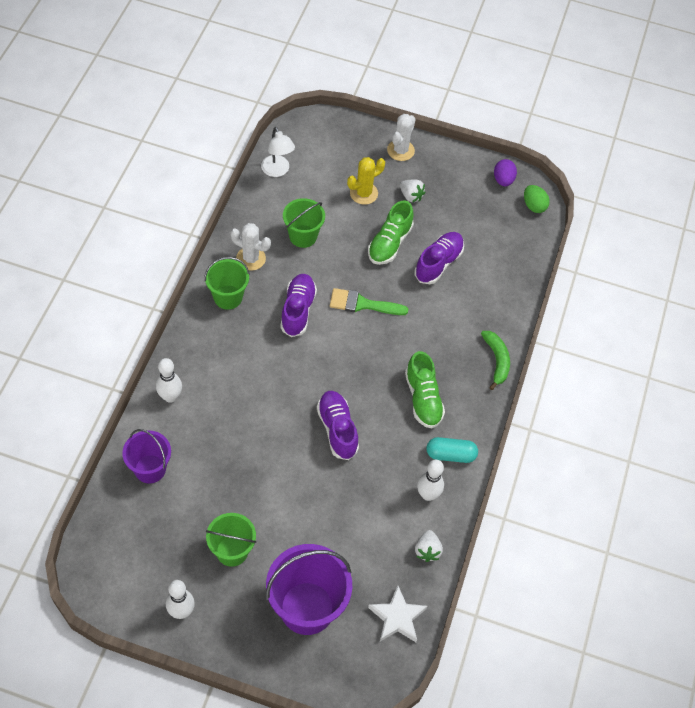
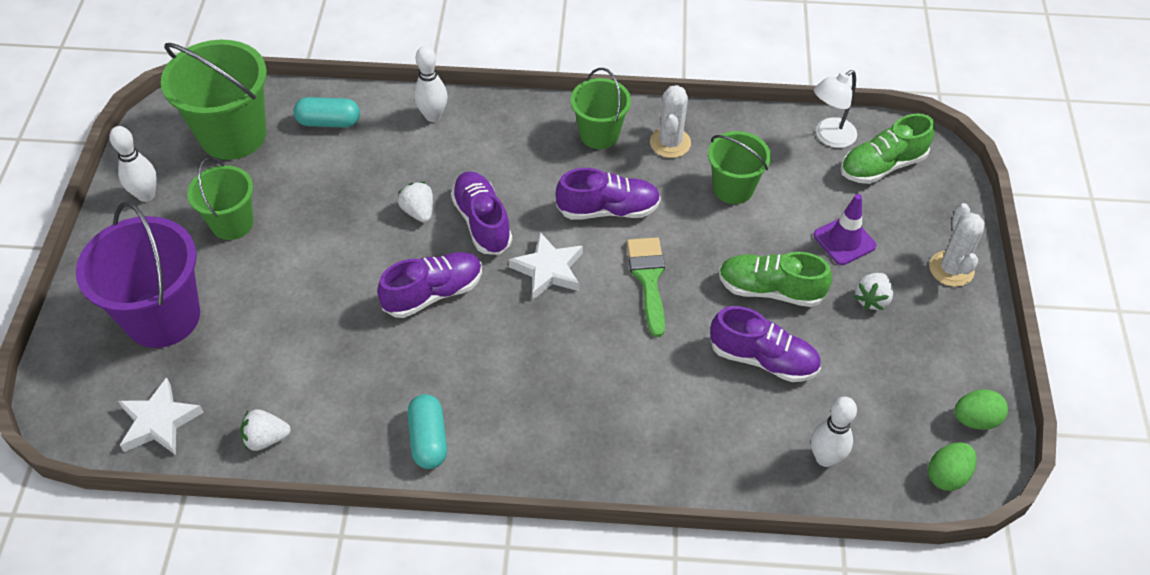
camera: 80 degrees right, 5 degrees down
purple bucket [122,429,171,483] -> turquoise capsule [293,97,360,128]
yellow cactus [347,157,385,205] -> purple traffic cone [813,194,877,265]
white cactus [387,114,416,161] -> white cactus turned 75 degrees clockwise [929,203,985,287]
green shoe [405,351,445,428] -> green shoe moved to [840,113,935,184]
white bowling pin [417,460,444,501] -> white bowling pin moved to [811,397,857,467]
green banana [481,331,510,390] -> none
purple egg [494,159,517,186] -> green egg [954,389,1008,430]
none -> green bucket [161,40,267,160]
none -> white strawberry [398,182,433,223]
none -> purple shoe [451,172,512,255]
none -> white star [509,232,583,300]

